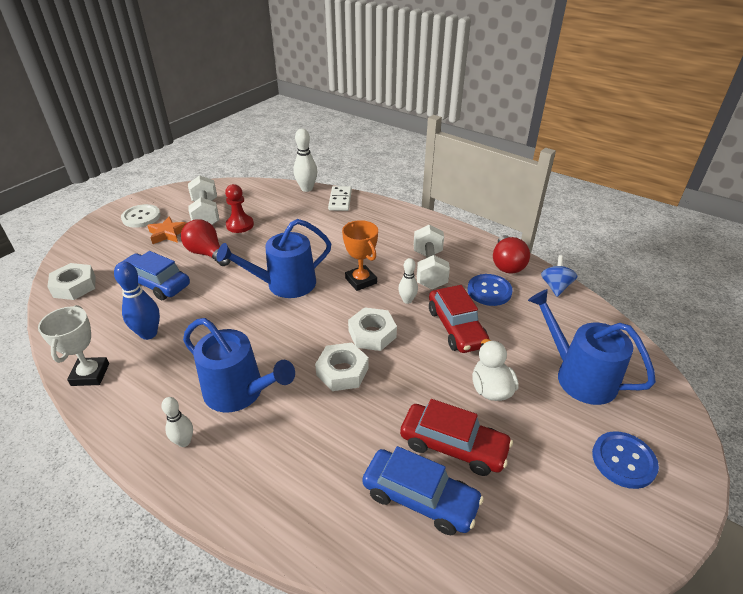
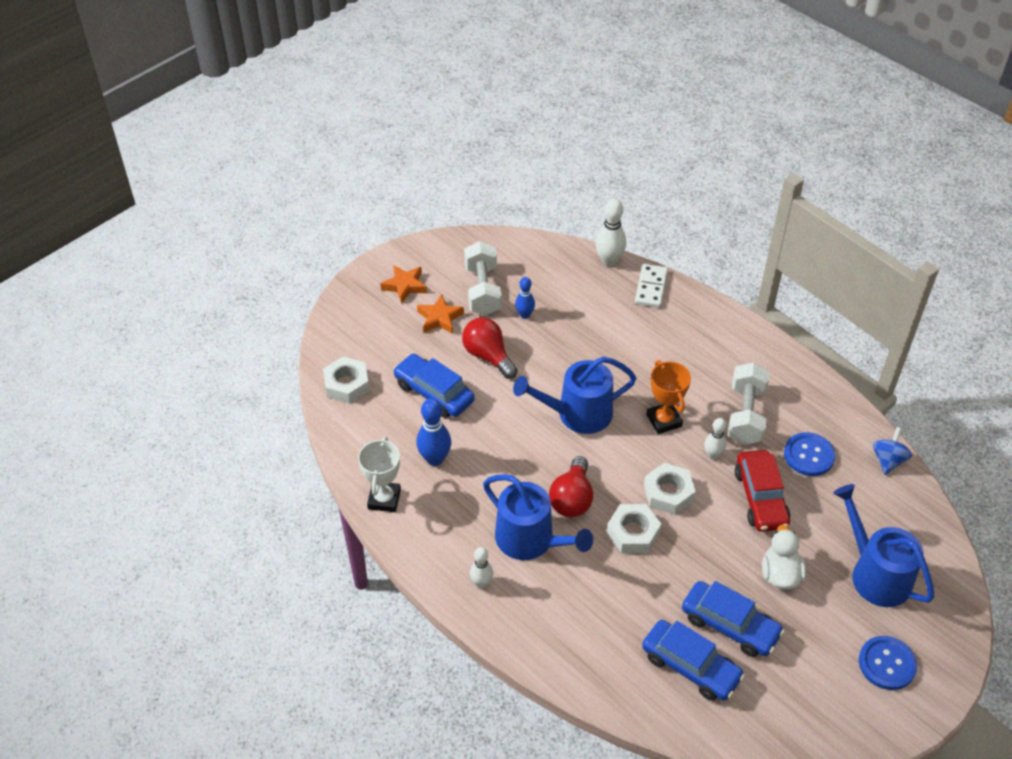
camera: 10 degrees right, 10 degrees up
white button [121,204,161,228] -> orange star [380,265,427,304]
red pawn [225,184,254,233] -> blue bowling pin [515,277,535,319]
red car [400,399,513,476] -> blue car [682,581,784,657]
red light bulb [493,235,530,274] -> red light bulb moved to [549,456,593,517]

